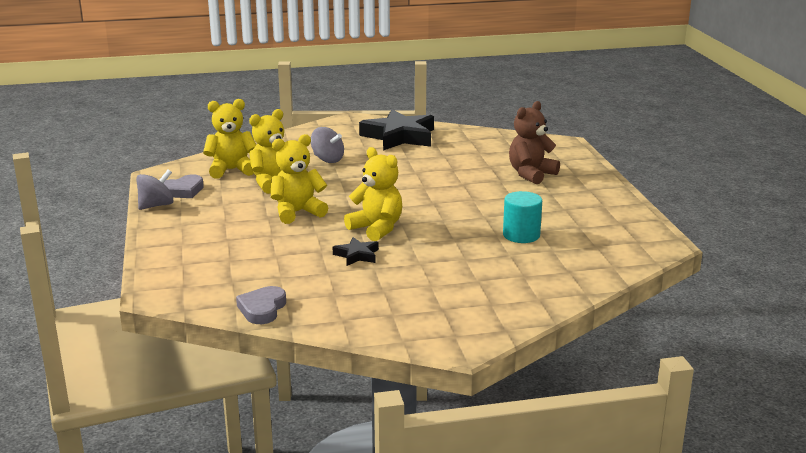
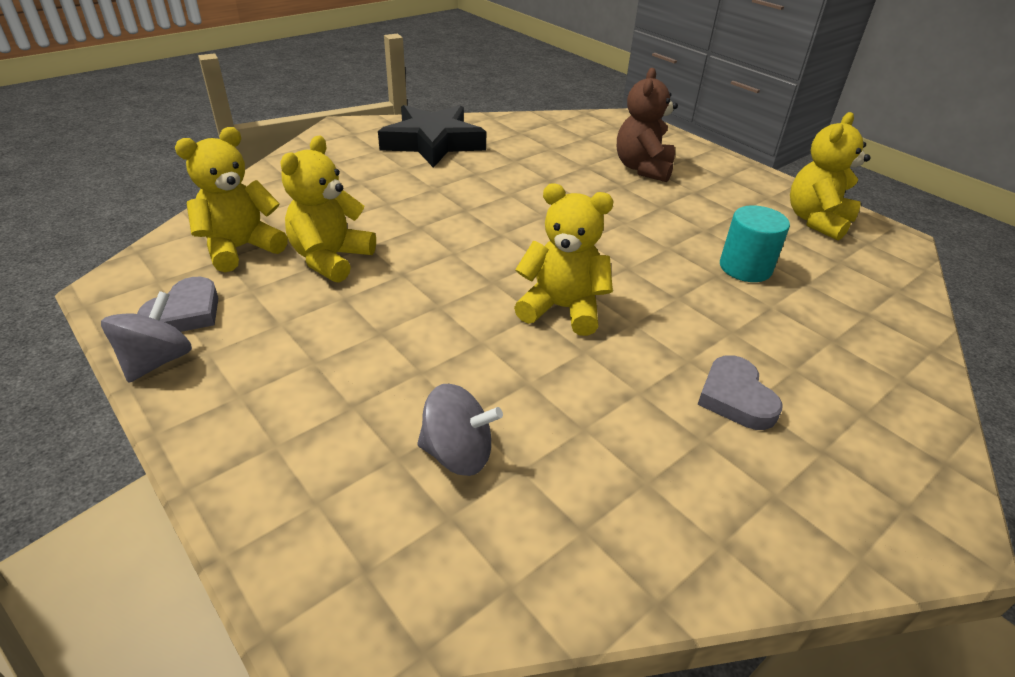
camera: 30 degrees left, 15 degrees up
grey heart [236,286,286,324] -> grey heart moved to [697,355,783,430]
yellow teddy bear [271,134,328,224] -> yellow teddy bear moved to [790,112,871,240]
grey spinning top [311,127,344,163] -> grey spinning top moved to [417,384,503,476]
black star [333,237,379,266] -> none

